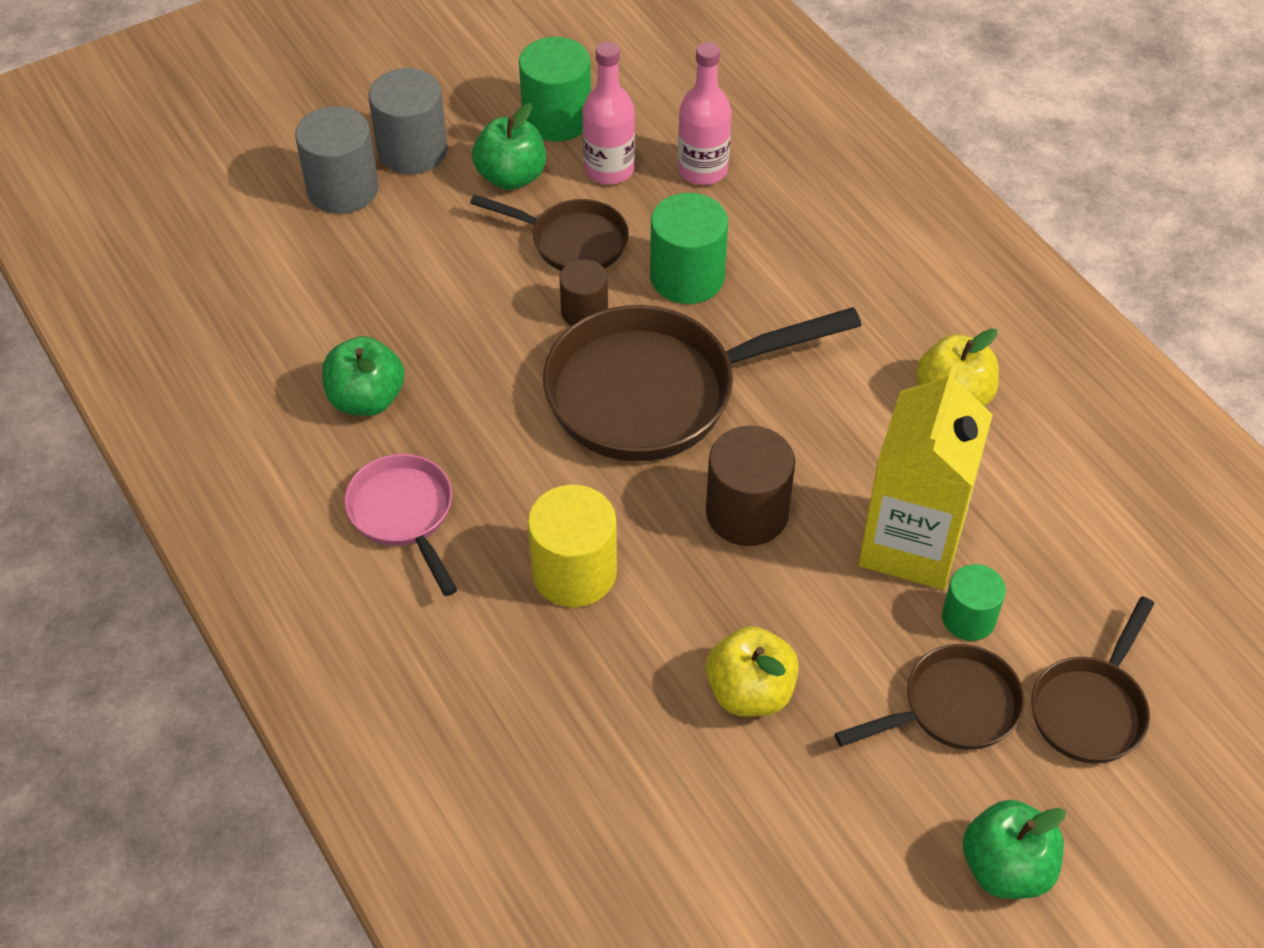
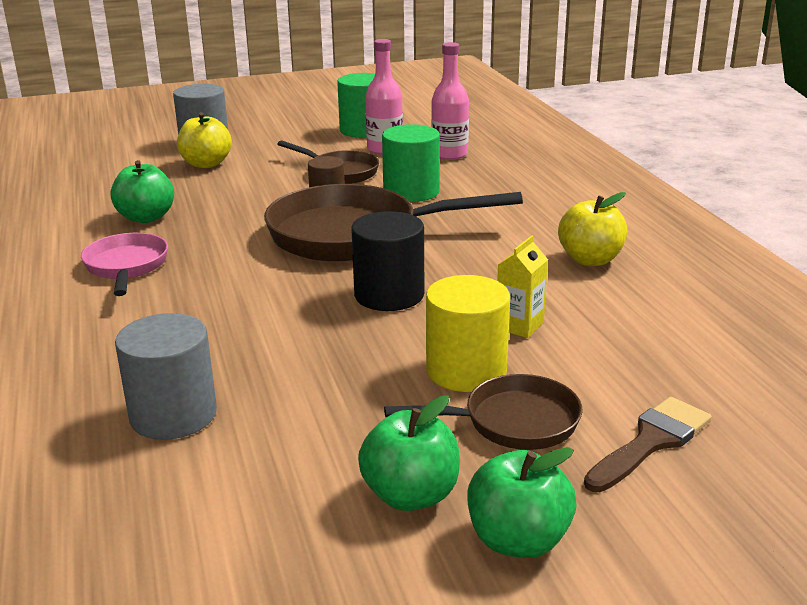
camera: 15 degrees right, 25 degrees down
grey cylinder [368,68,448,174] -> grey cylinder moved to [115,313,217,440]
green apple [472,103,546,190] -> green apple moved to [358,395,460,511]
yellow cylinder [528,485,617,607] -> yellow cylinder moved to [426,275,510,392]
brown cylinder [706,426,795,546] -> black cylinder [351,211,424,311]
yellow apple [706,626,799,717] -> yellow apple moved to [177,112,232,168]
yellow carton [859,366,993,590] -> yellow carton [497,236,548,338], size x0.46
green cylinder [942,564,1006,641] -> none
brown pan [1031,596,1155,764] -> brown brush [584,397,712,492]

